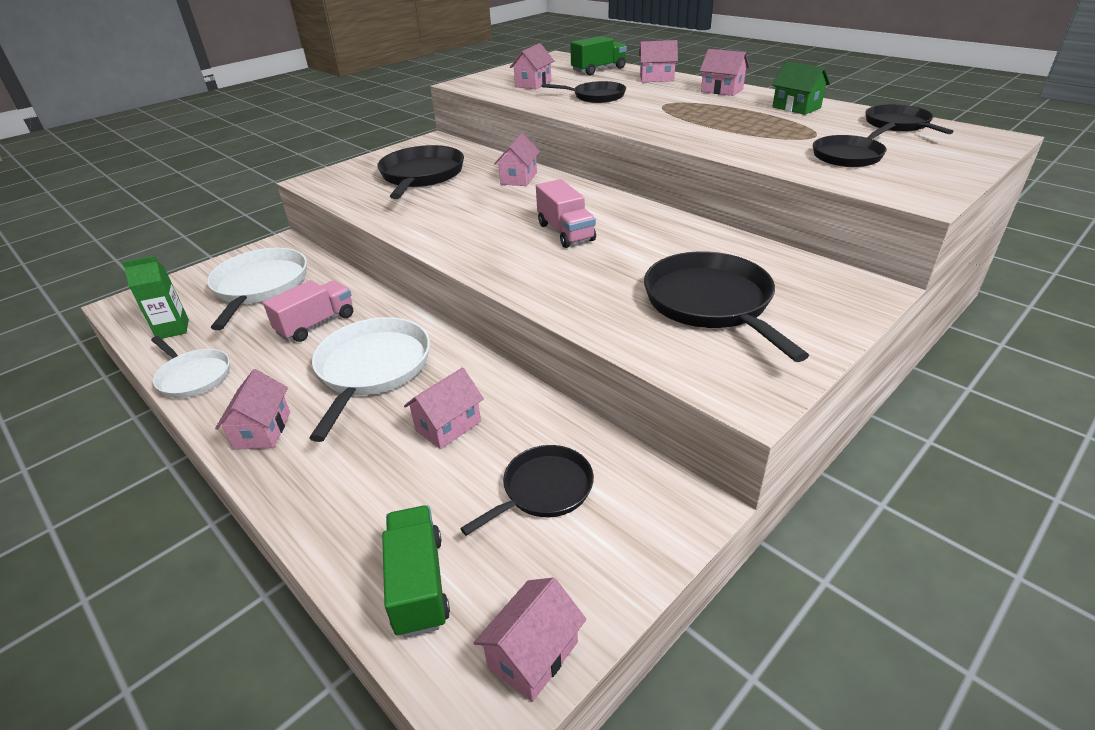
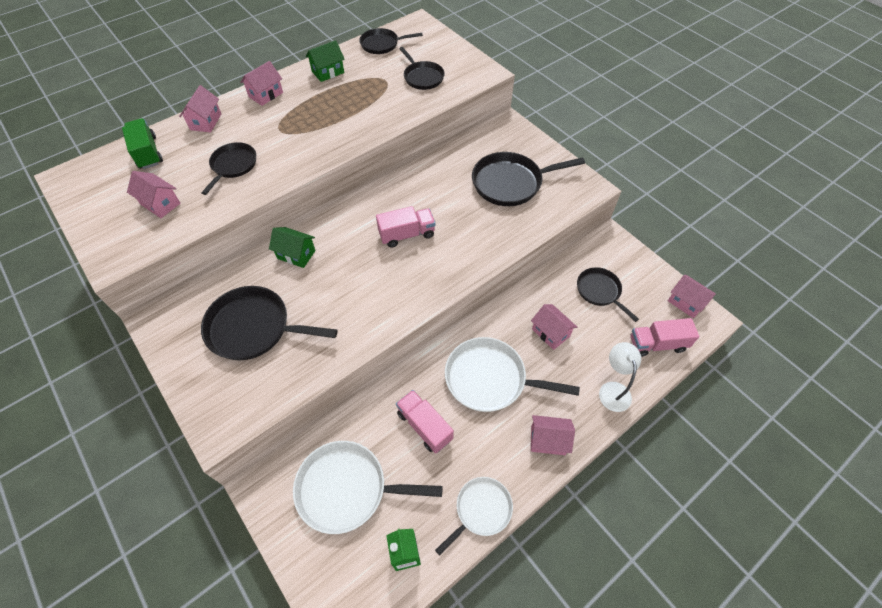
camera: 85 degrees left, 20 degrees up
green truck [382,506,450,637] -> pink truck [630,318,699,357]
pink house [494,133,540,186] -> green house [269,227,315,268]
none -> white lamp [599,342,641,412]

